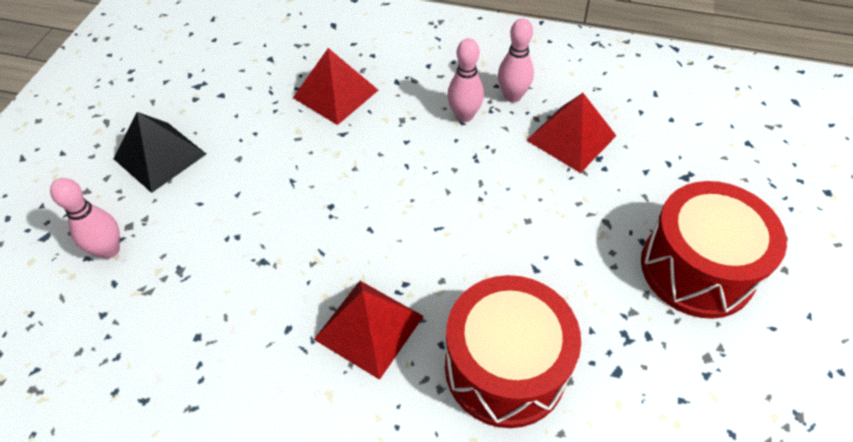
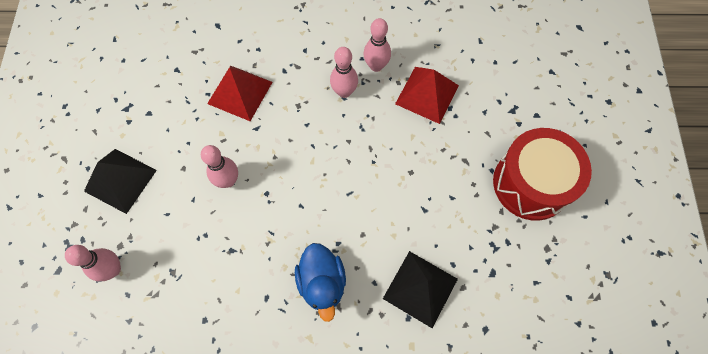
camera: 15 degrees left, 15 degrees up
red pyramid [314,281,424,380] -> blue duck [295,243,346,322]
red drum [445,275,581,428] -> black pyramid [383,251,458,328]
none -> pink bowling pin [201,145,238,188]

